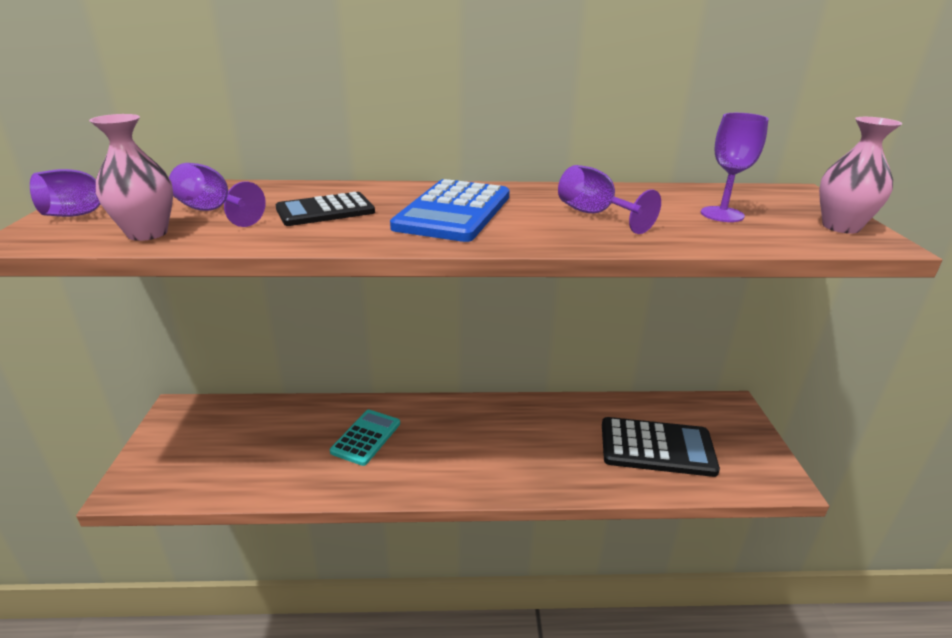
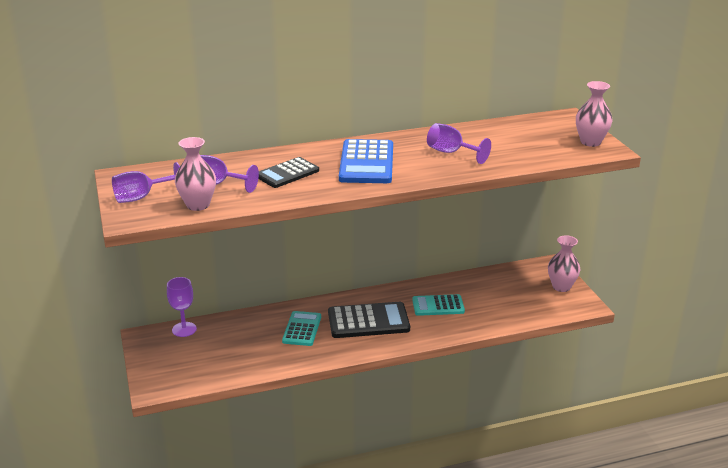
camera: 15 degrees left, 0 degrees up
black calculator [602,417,720,477] -> black calculator moved to [328,302,410,338]
purple goblet [701,113,769,222] -> purple goblet moved to [167,277,197,337]
none -> turquoise calculator [412,294,465,316]
none -> pink vase [548,235,580,292]

